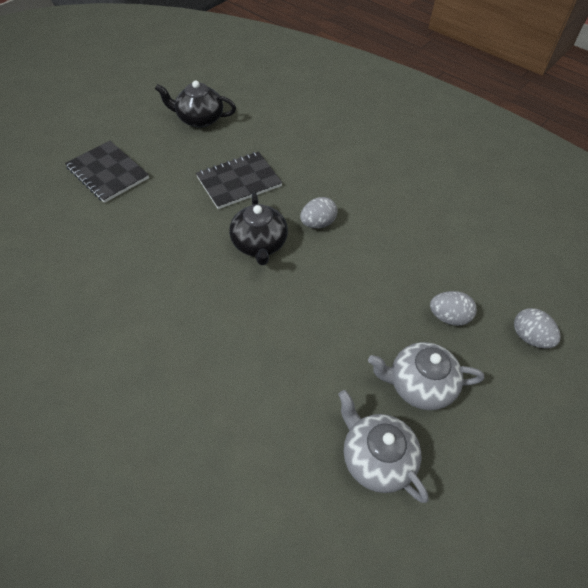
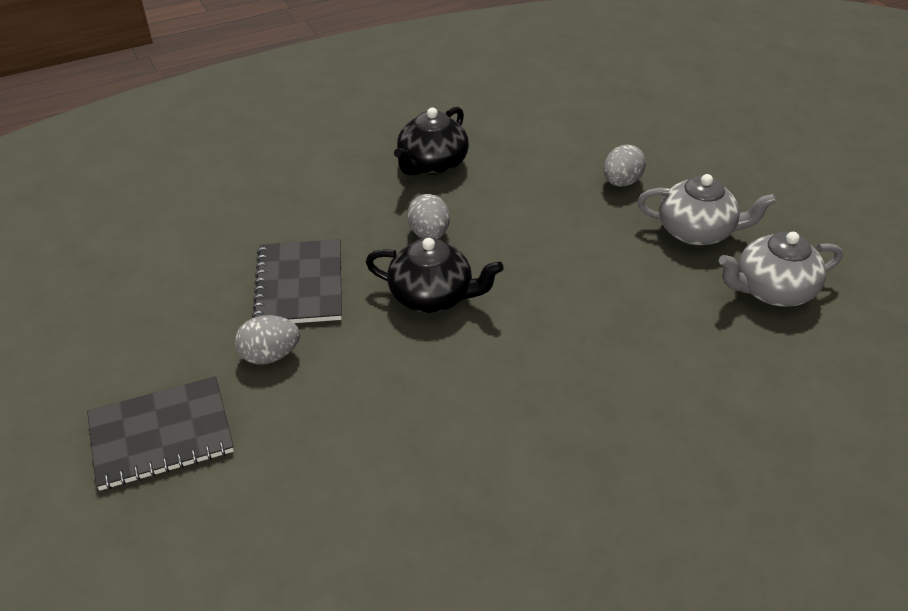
camera: 65 degrees left, 10 degrees down
black teapot [155,80,236,128] -> black teapot moved to [394,107,469,175]
grey teapot [368,342,484,410] -> grey teapot turned 105 degrees counterclockwise [637,174,777,245]
grey egg [514,308,561,348] -> grey egg moved to [235,315,300,364]

